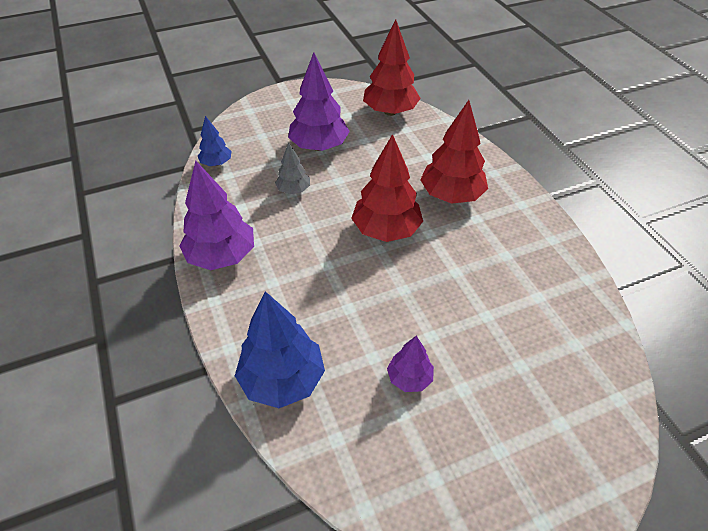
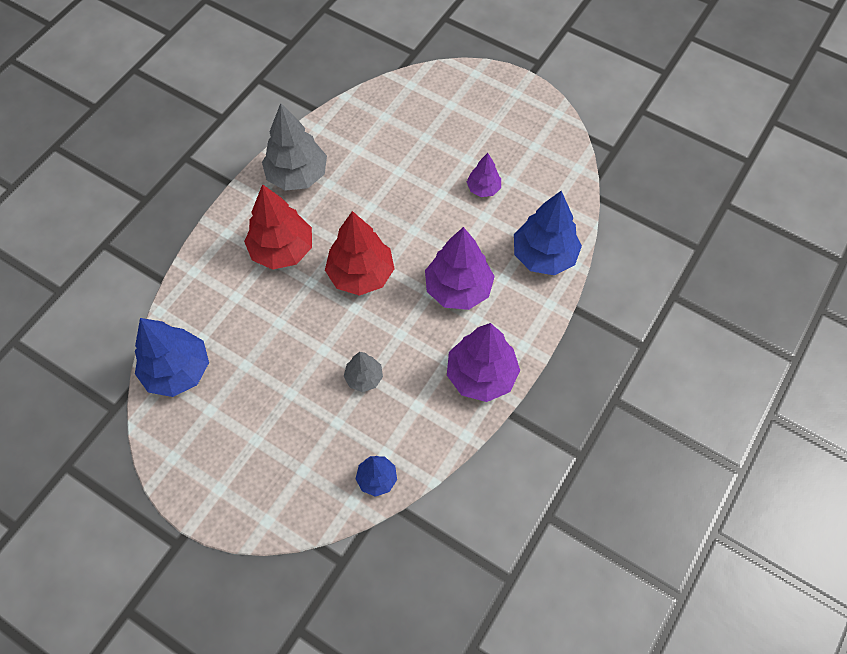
camera: 125 degrees left, 15 degrees up
purple tree [288,52,350,151] -> purple tree moved to [425,227,495,310]
red tree [363,20,421,116] -> blue tree [135,318,209,397]
none -> grey tree [262,103,327,191]

